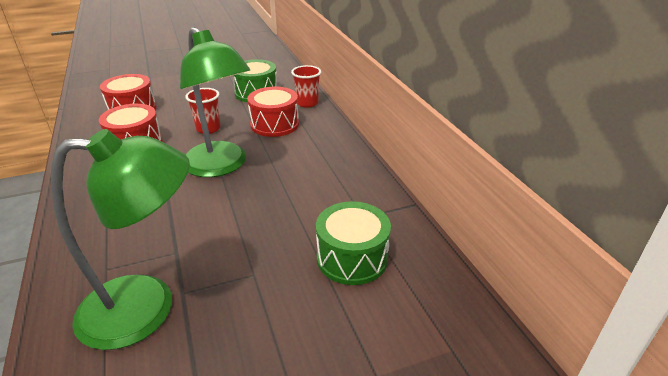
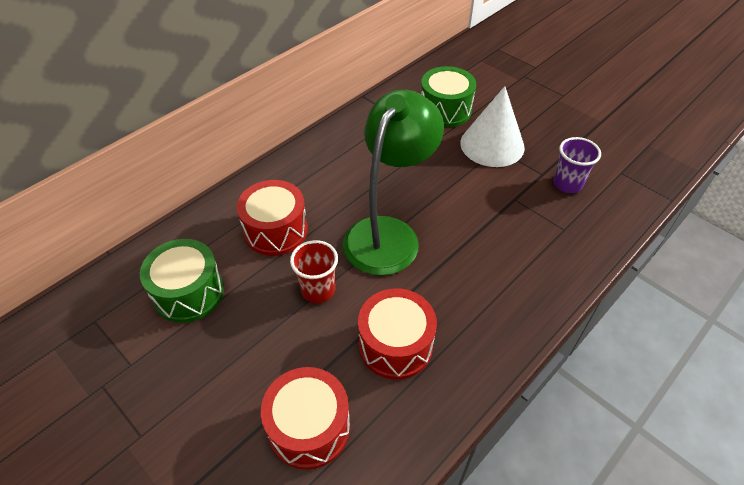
camera: 115 degrees left, 15 degrees up
green lamp [51,129,190,350] -> purple cup [553,137,601,193]
red cup [291,65,321,108] -> none
none -> white cone [460,86,525,167]

